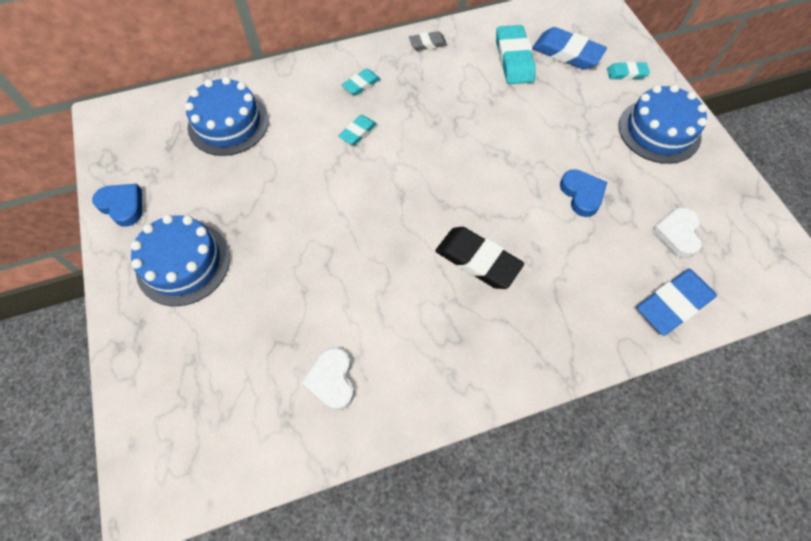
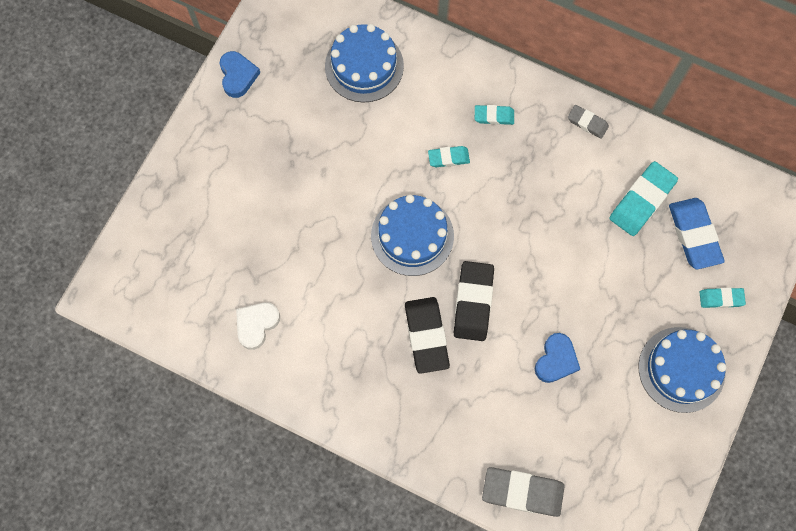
camera: 45 degrees right, 10 degrees up
blue cake [131,214,230,306] -> blue cake moved to [371,194,454,276]
turquoise eraser [607,62,650,80] -> turquoise eraser turned 45 degrees counterclockwise [700,288,746,308]
blue eraser [637,269,717,336] -> grey eraser [482,467,565,517]
white heart [651,207,702,258] -> none
none -> black eraser [454,261,494,341]

